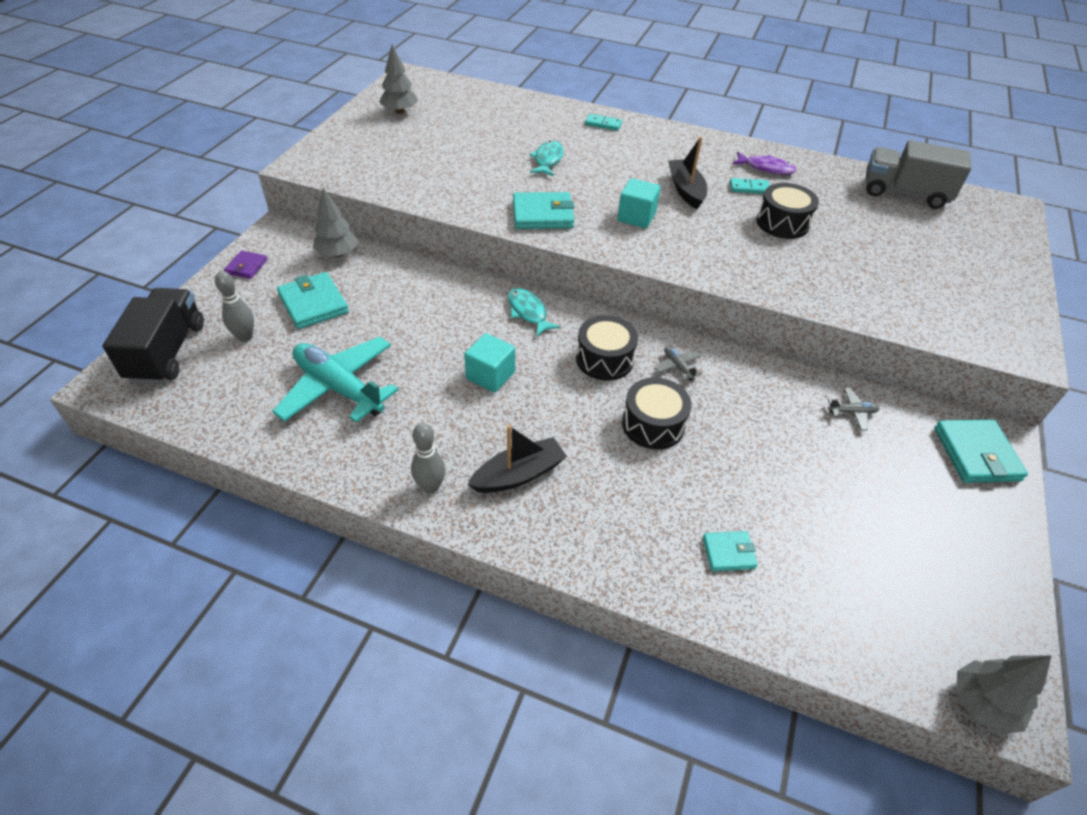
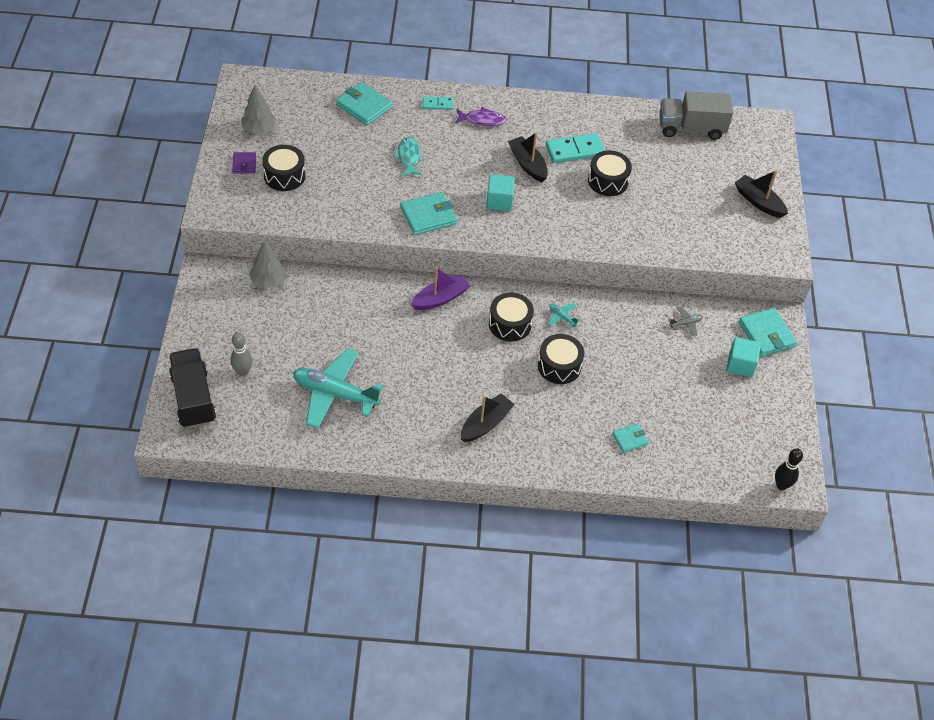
camera: 20 degrees left, 5 degrees up
purple wallet [224,251,268,279] -> purple wallet moved to [232,152,256,174]
turquoise wallet [277,272,349,329] -> turquoise wallet moved to [336,82,393,125]
grey bowling pin [411,423,446,494] -> none
turquoise cube [464,333,515,393] -> turquoise cube moved to [726,337,761,377]
turquoise fish [508,288,560,337] -> purple boat [411,267,470,310]
grey plane [655,346,702,381] -> turquoise plane [548,303,581,328]
turquoise domino [730,178,770,194] -> turquoise domino [546,133,606,163], size x1.77
purple fish [732,152,797,175] -> purple fish moved to [455,107,507,127]
grey tree [956,655,1052,734] -> black bowling pin [775,448,803,490]
none -> black drum [262,145,305,191]
none -> black boat [735,170,788,218]

